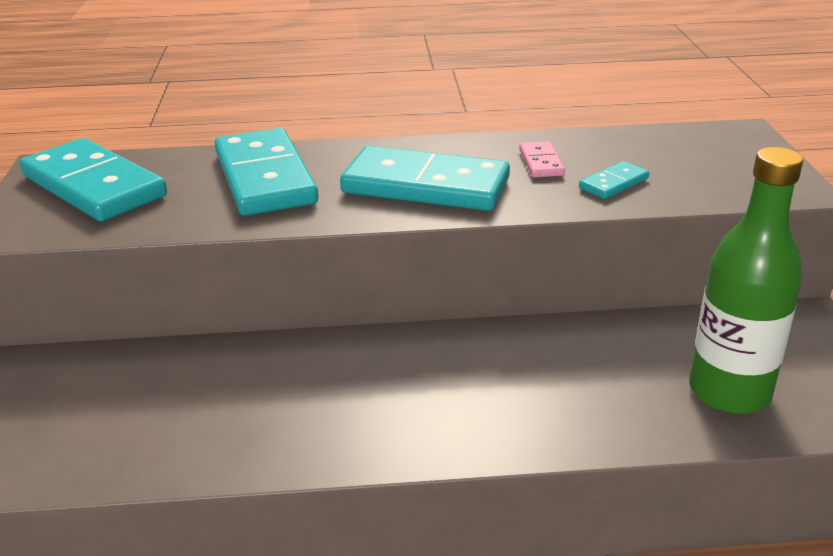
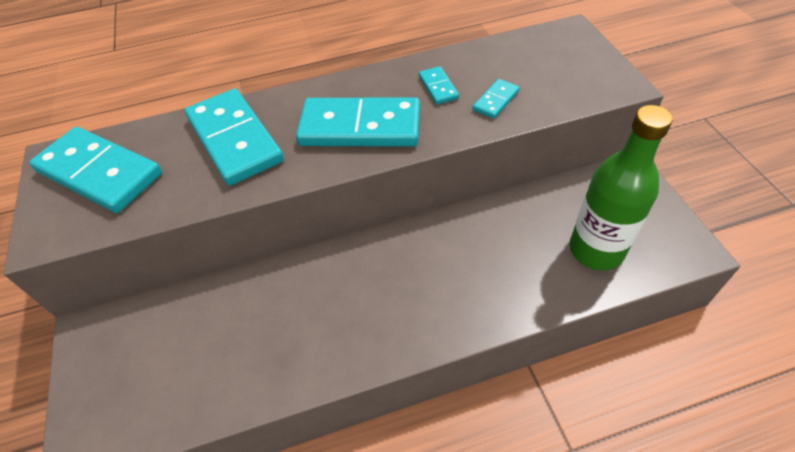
camera: 10 degrees left, 20 degrees up
pink domino [519,141,565,178] -> turquoise domino [419,66,459,104]

